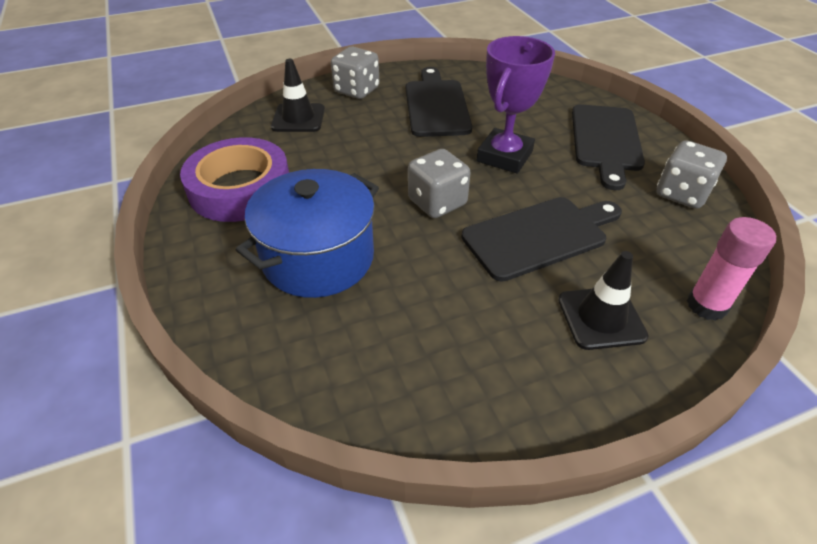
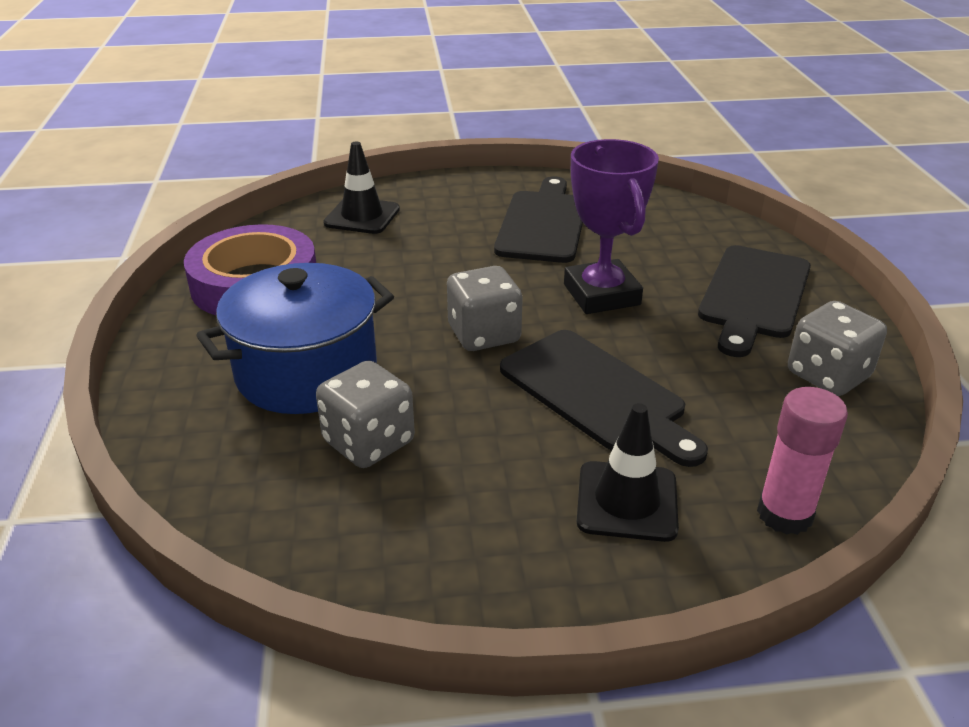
camera: 15 degrees right, 10 degrees down
grey dice [331,47,380,99] -> grey dice moved to [316,360,415,468]
black cutting board [461,197,622,282] -> black cutting board turned 60 degrees clockwise [500,330,708,467]
purple trophy [477,36,555,174] -> purple trophy turned 60 degrees counterclockwise [564,139,659,314]

